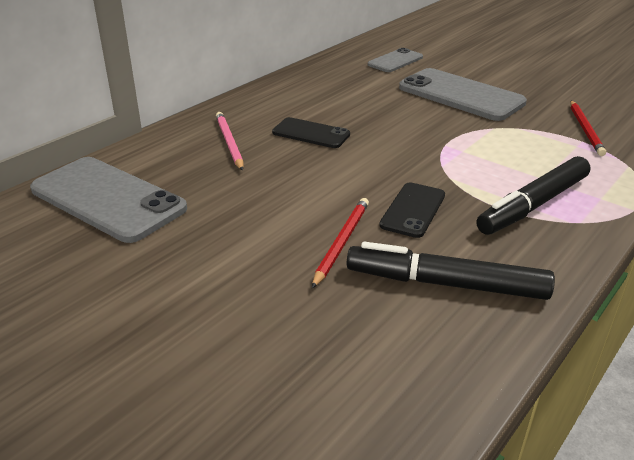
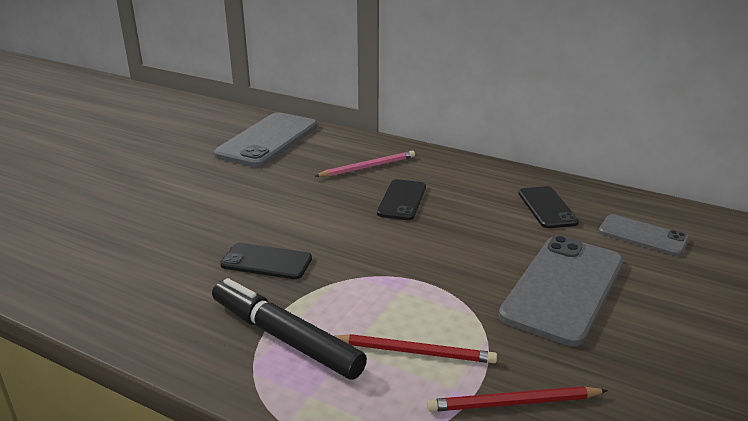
camera: 80 degrees right, 5 degrees down
red pencil [312,198,369,288] -> red pencil moved to [335,334,497,363]
black marker [347,242,555,300] -> none
none -> black phone [518,186,579,228]

